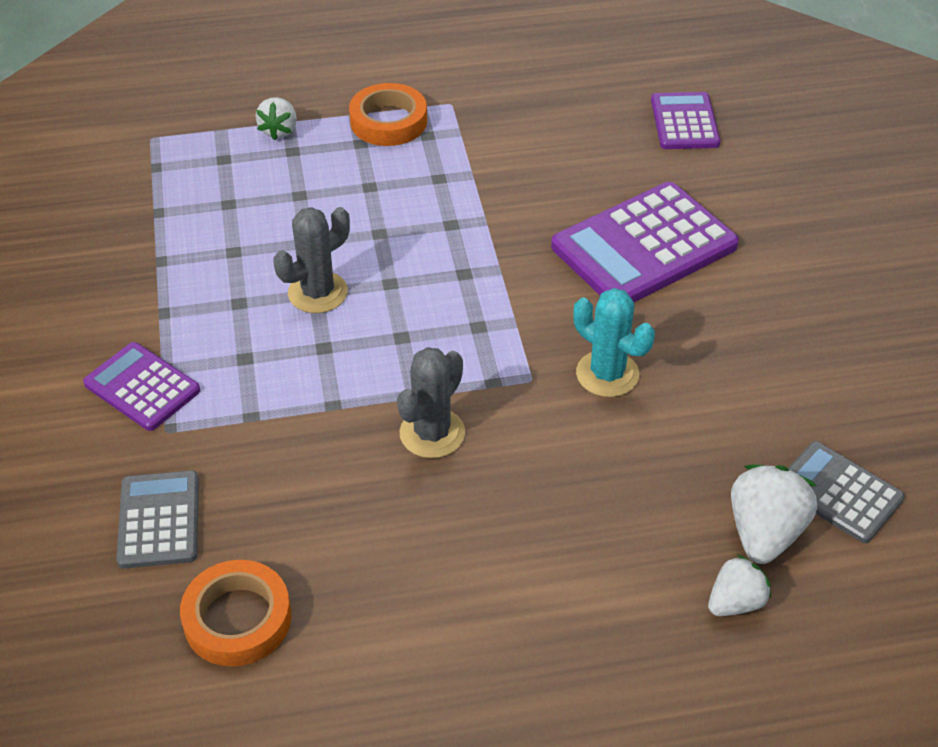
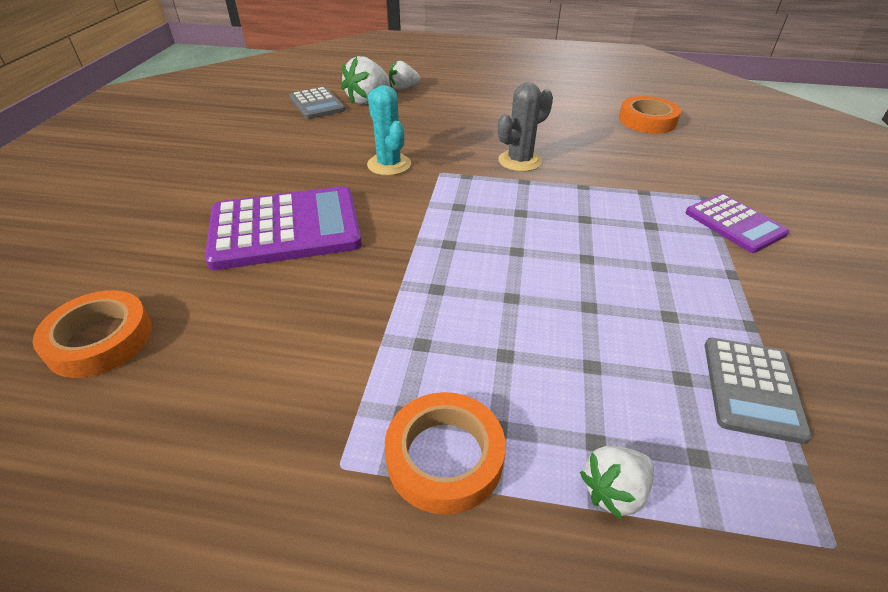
camera: 160 degrees left, 5 degrees down
grey calculator [116,470,199,569] -> grey calculator moved to [705,338,812,444]
white strawberry [256,97,297,140] -> white strawberry turned 150 degrees counterclockwise [580,446,654,519]
grey cactus [273,207,350,313] -> none
purple calculator [651,92,720,149] -> orange tape [33,290,152,378]

